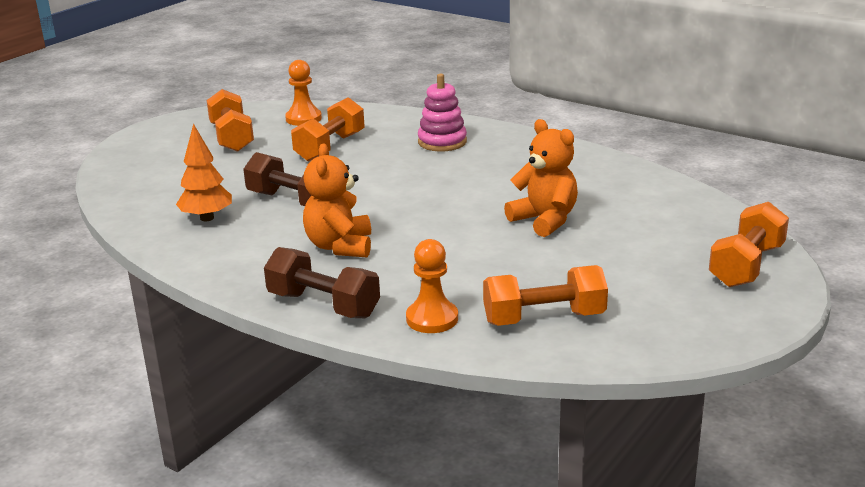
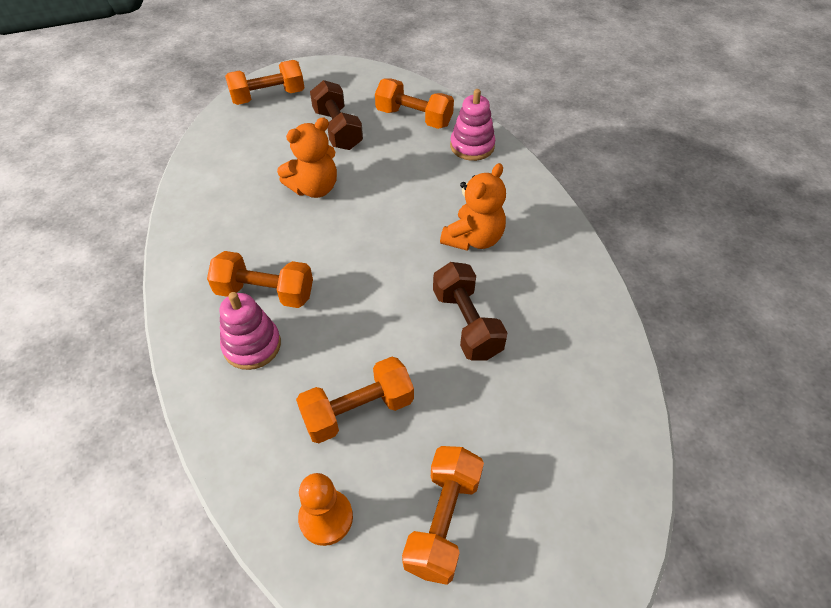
camera: 145 degrees left, 25 degrees up
orange tree [176,123,232,221] -> none
brown dumbbell [264,247,380,318] -> brown dumbbell moved to [310,80,363,150]
orange pawn [406,239,458,333] -> pink stacking toy [450,89,495,161]
orange teddy bear [504,119,578,237] -> orange teddy bear turned 120 degrees counterclockwise [277,117,337,198]
none -> orange dumbbell [207,251,313,308]

